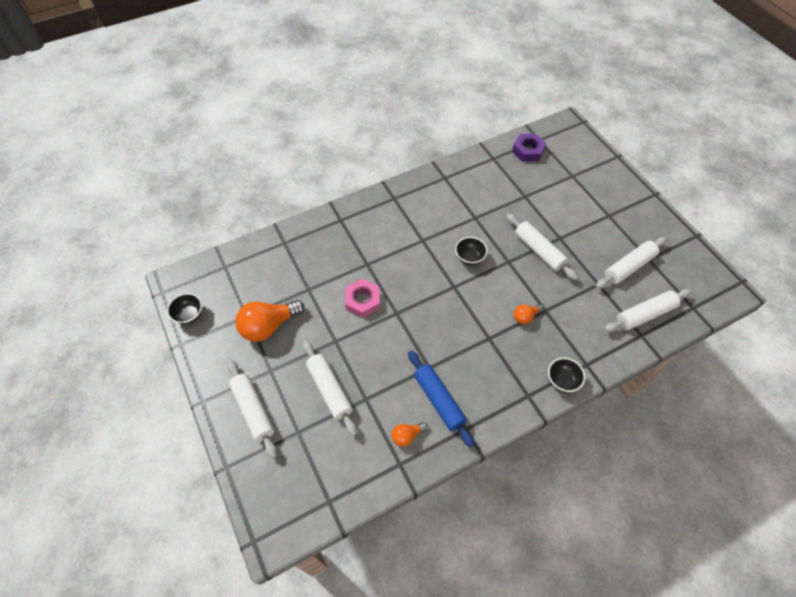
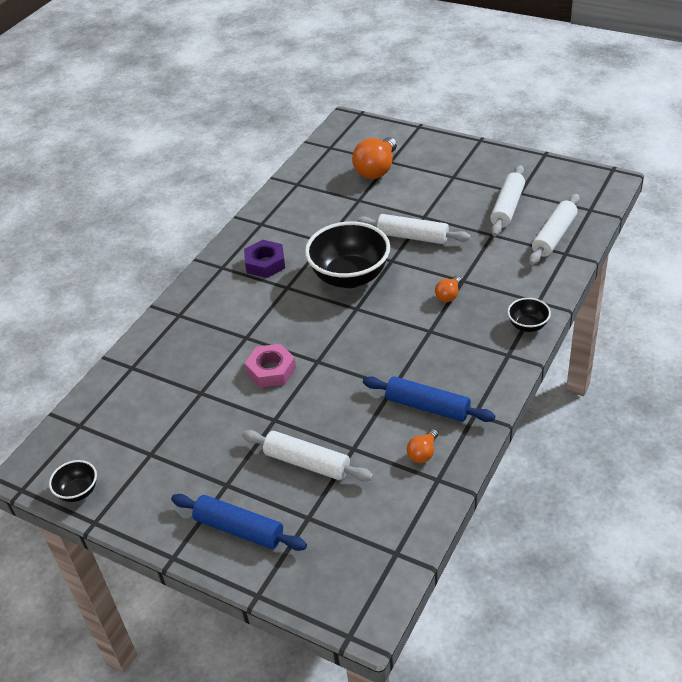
camera: 30 degrees left, 15 degrees down
white rolling pin [227,359,277,459] -> blue rolling pin [171,494,307,551]
orange light bulb [235,300,304,342] -> orange light bulb moved to [352,137,397,179]
black bowl [455,237,488,265] -> black bowl [305,221,390,288], size x2.12
purple nut [512,134,546,162] -> purple nut moved to [244,240,285,278]

